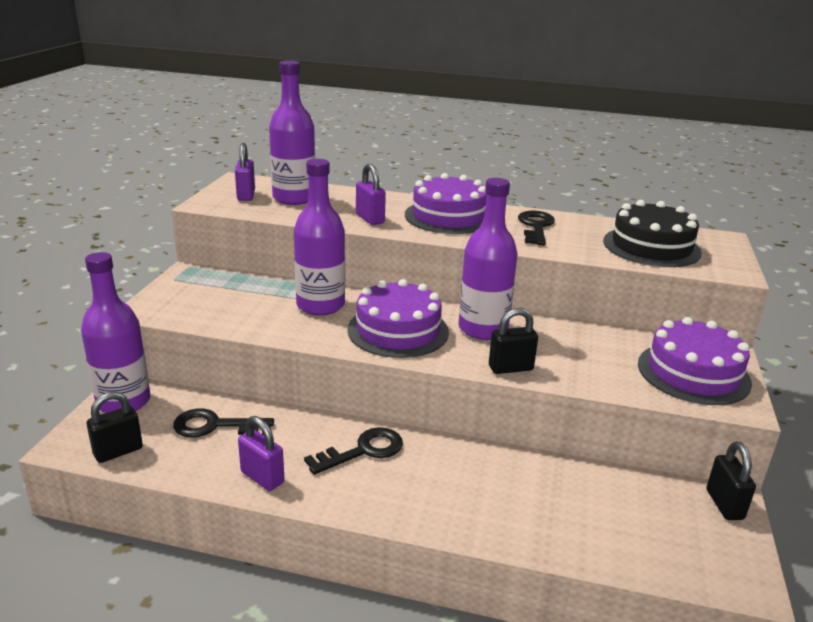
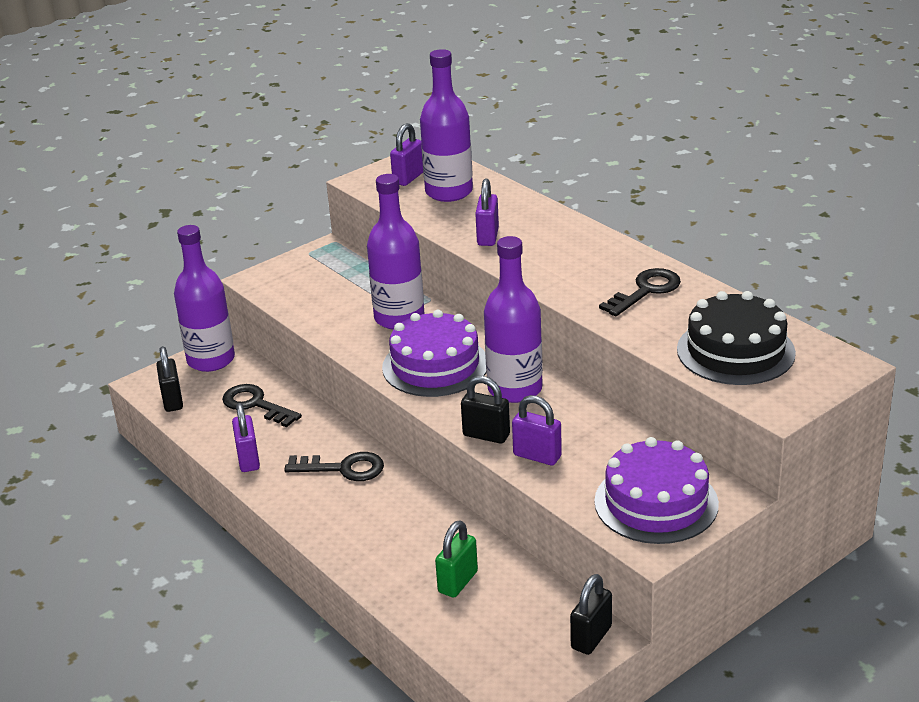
camera: 40 degrees right, 5 degrees up
black padlock [87,391,143,463] -> black padlock turned 75 degrees clockwise [156,346,183,412]
purple cake [405,173,487,234] -> none
none -> green padlock [435,521,478,598]
none -> purple padlock [512,395,562,465]

